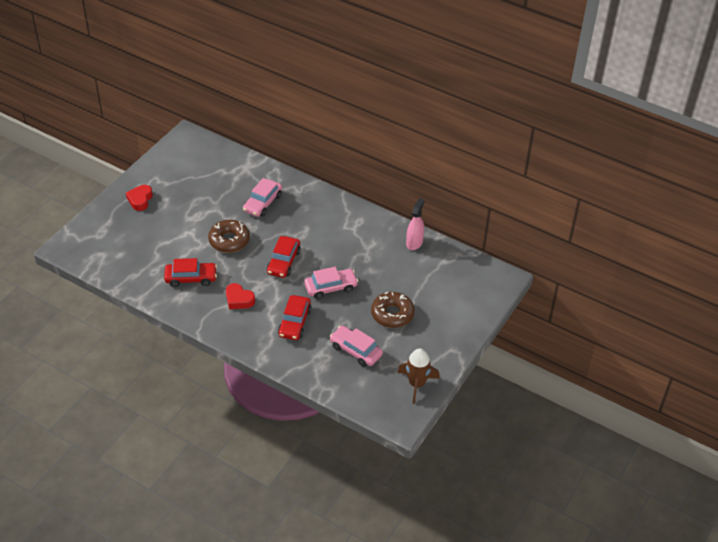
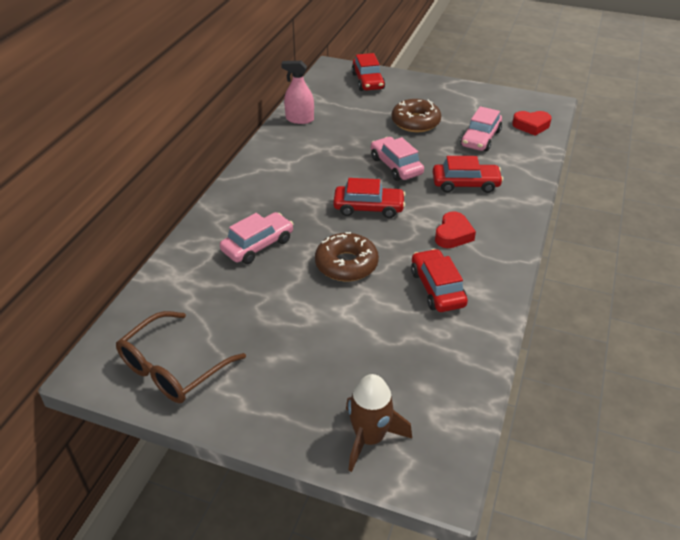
camera: 100 degrees left, 5 degrees down
red heart [126,185,153,211] -> red heart moved to [512,111,552,136]
pink car [243,178,282,217] -> pink car turned 60 degrees counterclockwise [220,212,294,264]
brown rocket [398,348,440,404] -> brown rocket moved to [346,374,412,472]
none -> brown glasses [116,311,246,403]
none -> red car [352,53,385,91]

